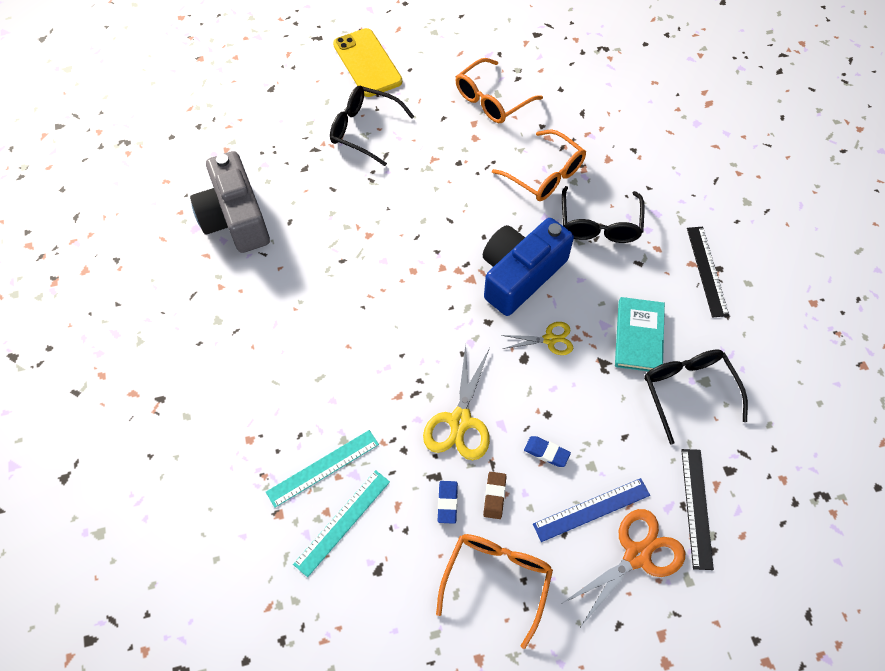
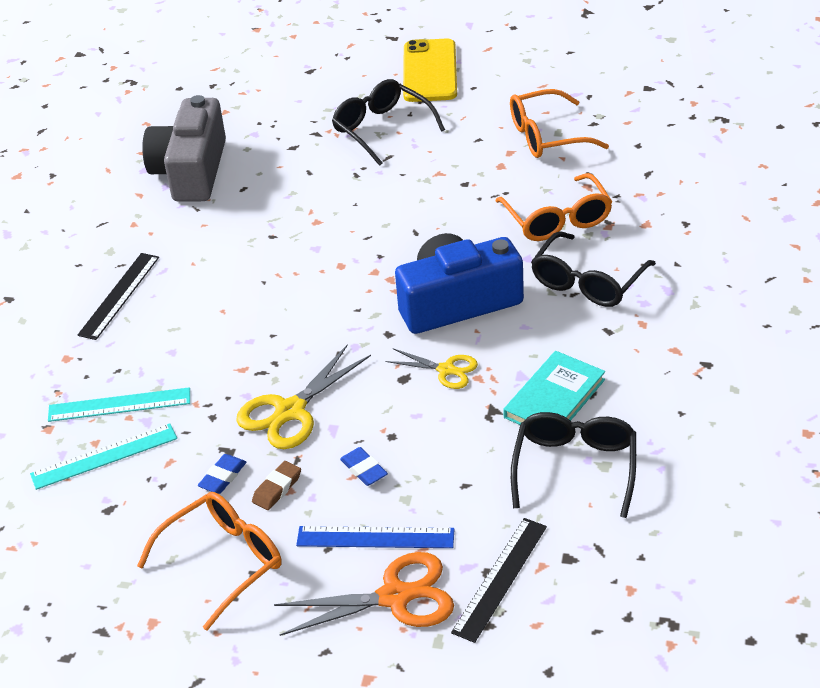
camera: 30 degrees right, 20 degrees down
black ruler [687,227,729,318] -> black ruler moved to [77,253,159,340]

